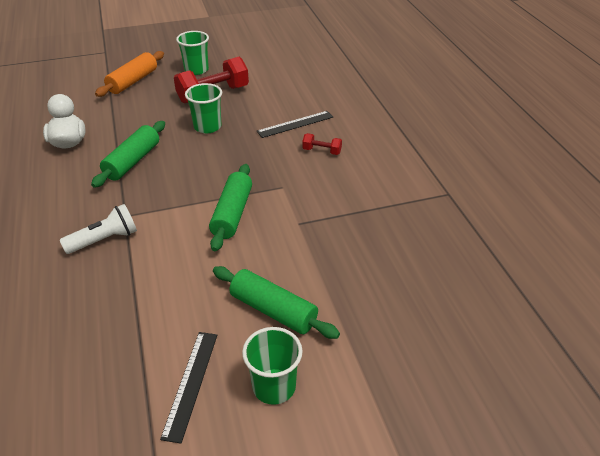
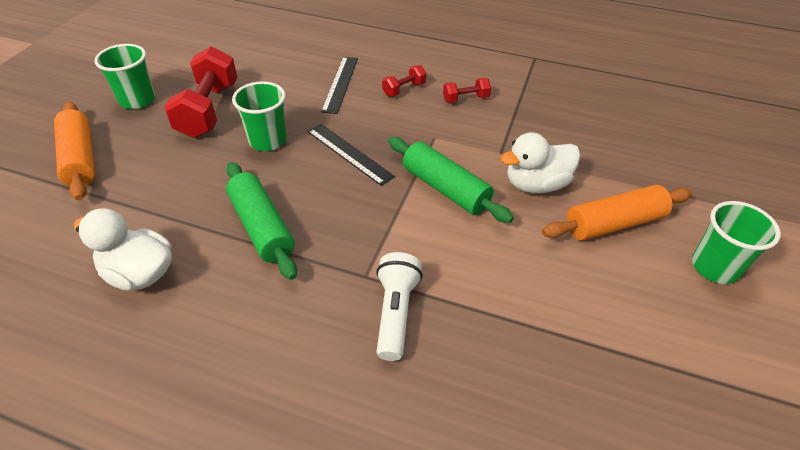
camera: 55 degrees left, 5 degrees up
black ruler [160,332,217,444] -> black ruler moved to [307,124,395,186]
green rolling pin [213,266,340,339] -> orange rolling pin [542,185,692,241]
none -> red dumbbell [443,78,491,103]
none -> white duck [500,132,580,194]

